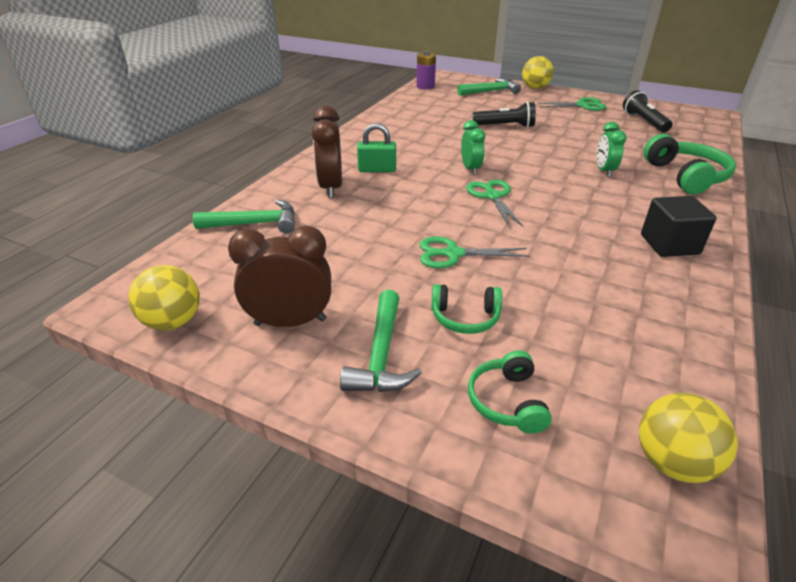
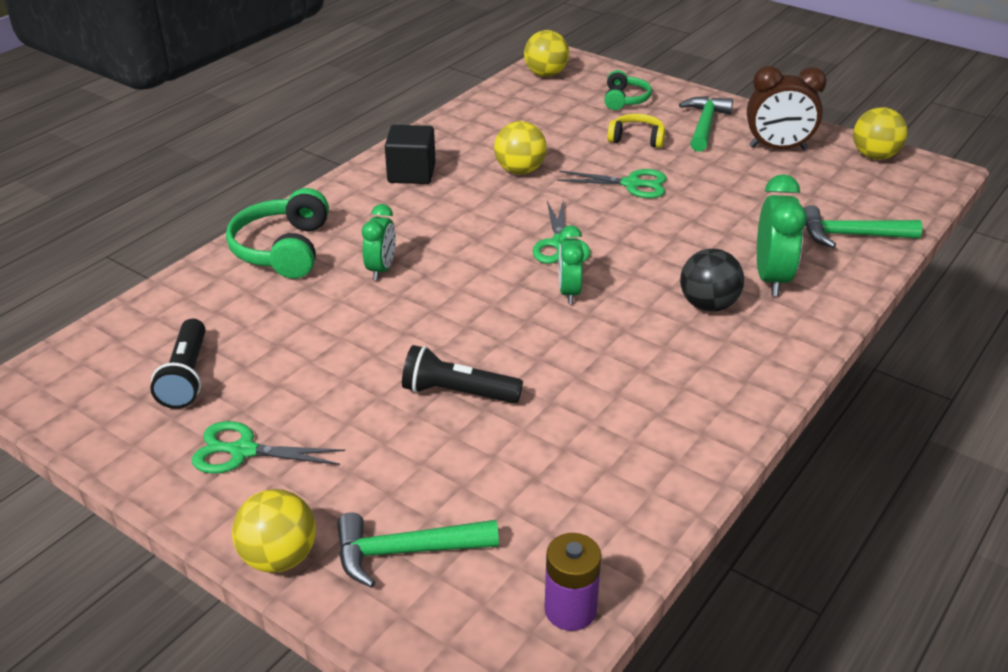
camera: 170 degrees left, 0 degrees up
brown clock [312,106,342,198] -> green clock [757,174,807,296]
green padlock [357,123,396,172] -> black ball [680,249,744,312]
green headphones [431,284,502,334] -> yellow headphones [607,114,665,148]
none -> yellow ball [494,121,547,174]

